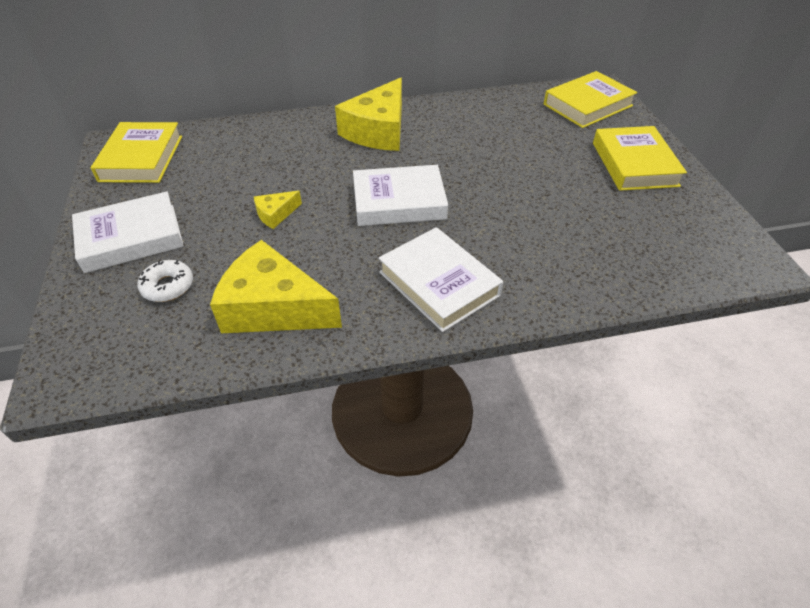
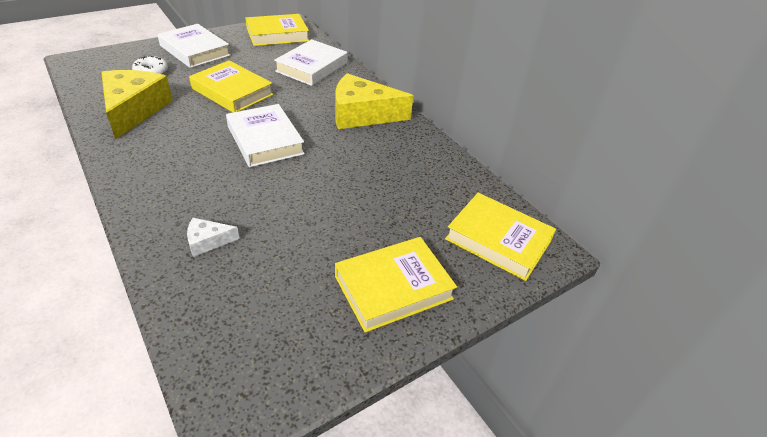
camera: 65 degrees right, 5 degrees down
yellow cheese [254,191,302,229] -> yellow book [189,60,273,112]
white book [379,227,503,332] -> white book moved to [274,39,347,86]
none -> white cheese [187,218,240,257]

